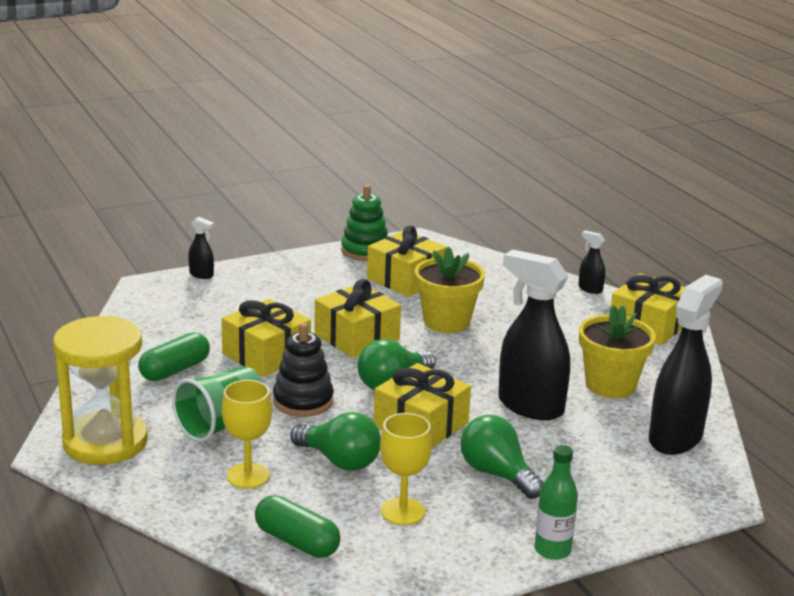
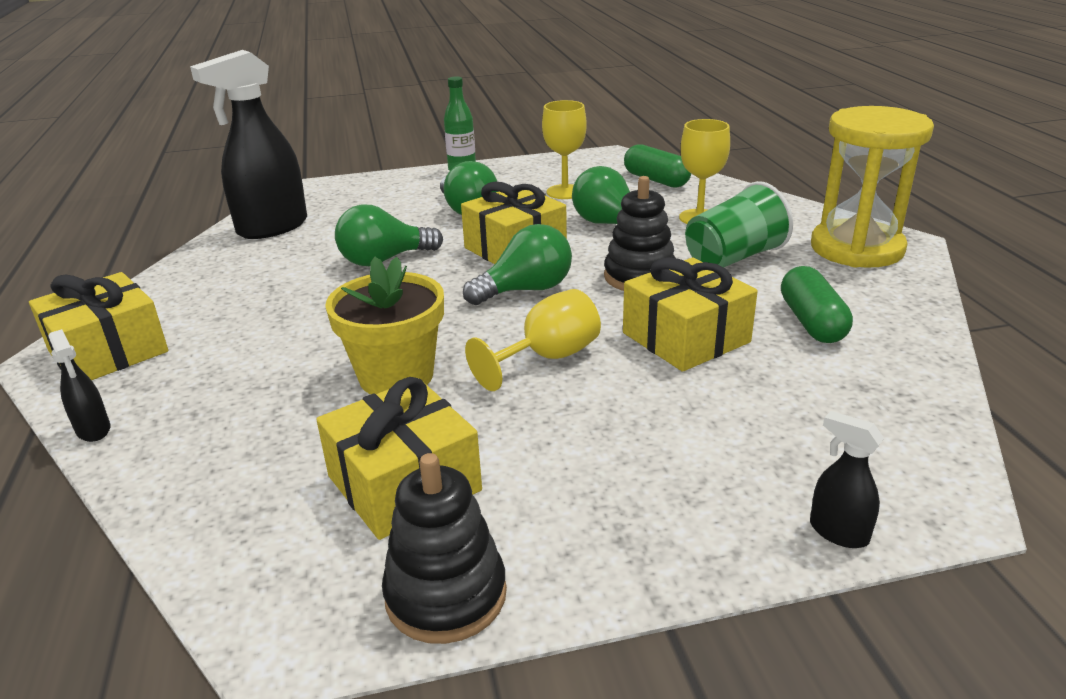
camera: 165 degrees left, 5 degrees up
green capsule [138,332,210,381] -> green capsule turned 60 degrees counterclockwise [781,266,853,343]
yellow gift [314,279,401,358] -> yellow goblet [465,289,601,391]
green stacking toy [341,185,388,261] -> black stacking toy [382,453,507,644]
black spray bottle [498,250,570,420] -> green light bulb [335,205,443,266]
yellow flower pot [579,305,656,398] -> none

